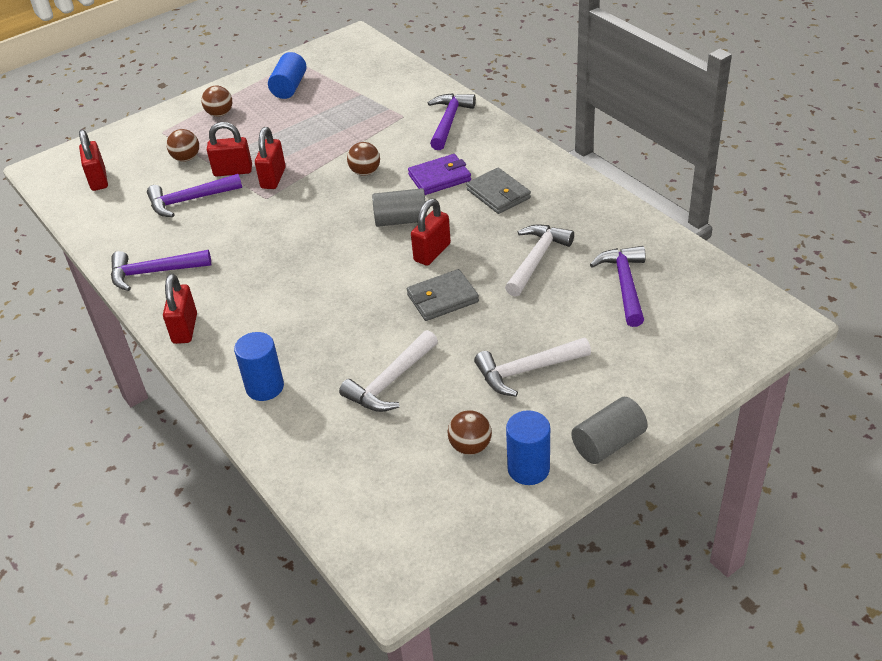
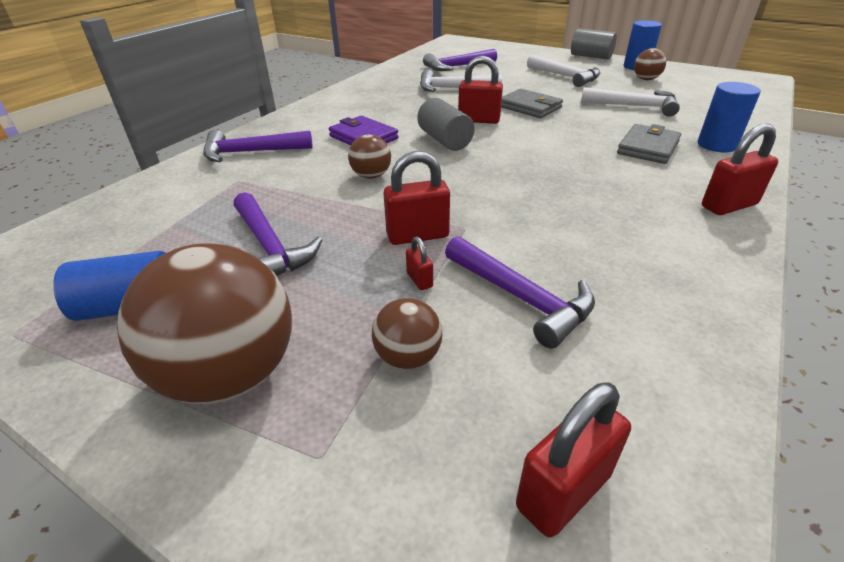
camera: 115 degrees left, 5 degrees down
purple hammer [111,250,211,291] -> purple hammer moved to [234,192,322,276]
brown ball [201,86,232,117] -> brown ball [117,244,292,404], size x2.07
red padlock [207,122,252,176] -> red padlock [406,237,433,290], size x0.50
grey wallet [466,168,531,214] -> grey wallet moved to [617,124,681,164]

